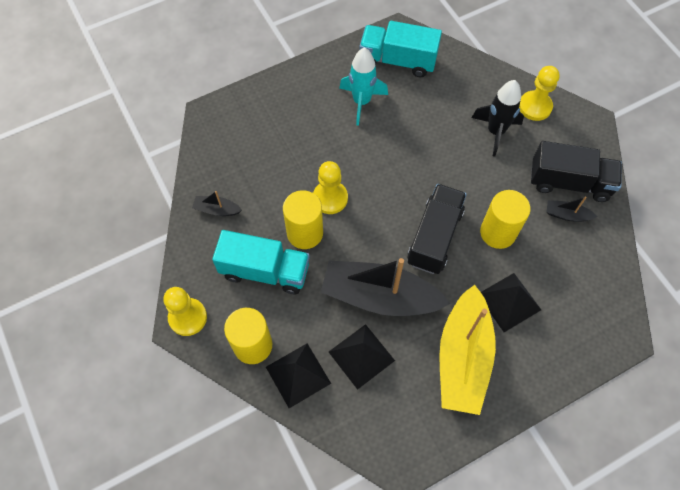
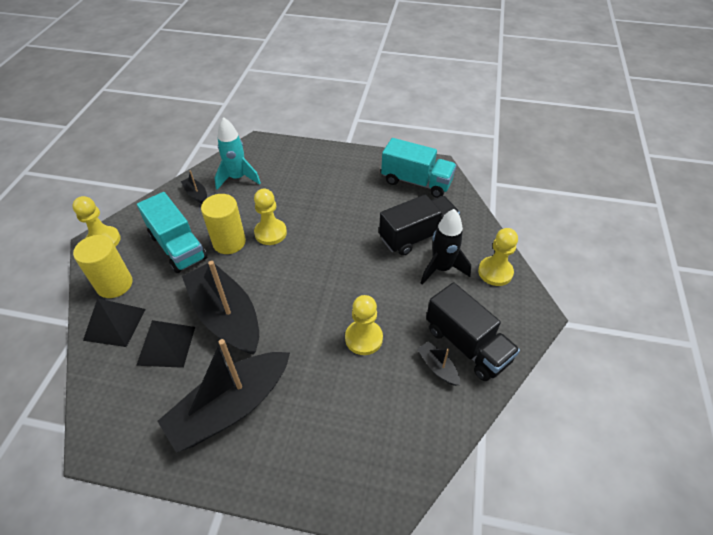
camera: 40 degrees right, 15 degrees down
turquoise rocket [339,47,388,126] -> turquoise rocket moved to [214,117,261,190]
turquoise truck [359,21,442,77] -> turquoise truck turned 150 degrees clockwise [381,138,457,198]
black truck [407,184,467,274] -> black truck moved to [379,195,460,256]
yellow boat [439,285,496,415] -> black boat [157,339,290,453]
yellow cylinder [480,190,530,249] -> yellow pawn [345,295,383,355]
black pyramid [481,273,541,332] -> none

